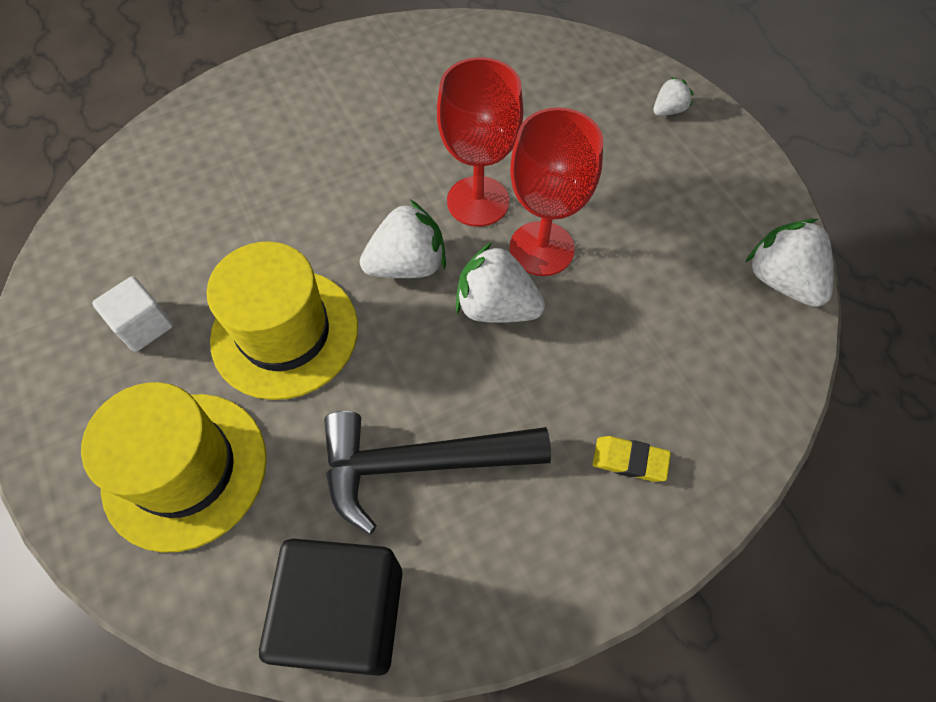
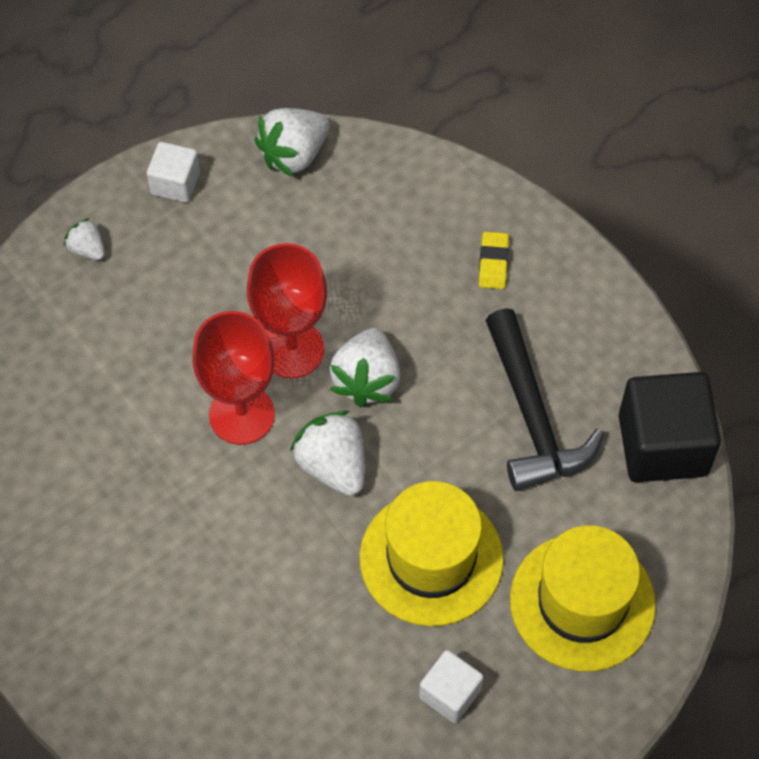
camera: 100 degrees left, 0 degrees up
none -> white cube [147,142,200,203]

